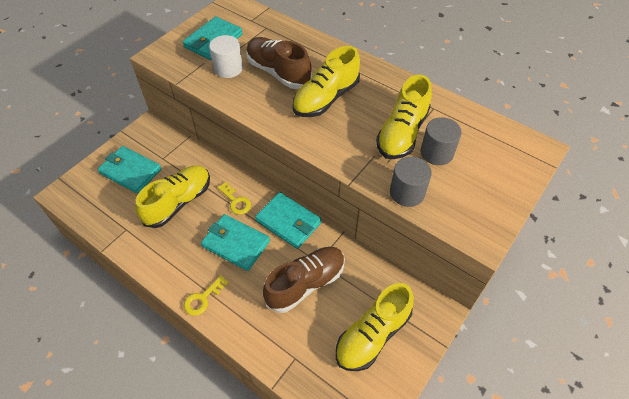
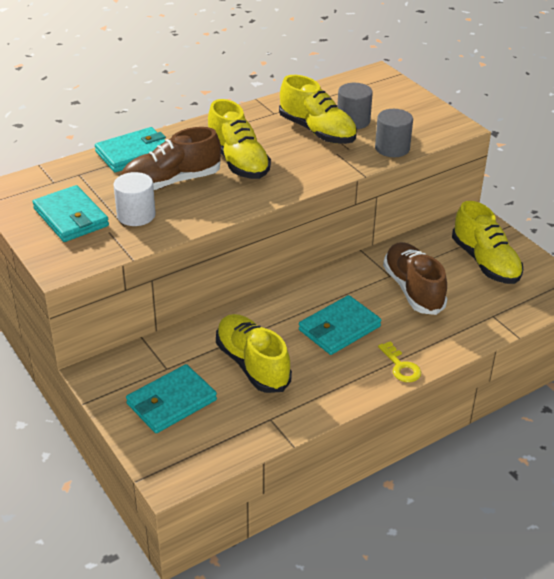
camera: 70 degrees left, 15 degrees down
yellow key [218,182,251,215] -> none
turquoise wallet [255,192,321,249] -> turquoise wallet moved to [95,127,166,172]

